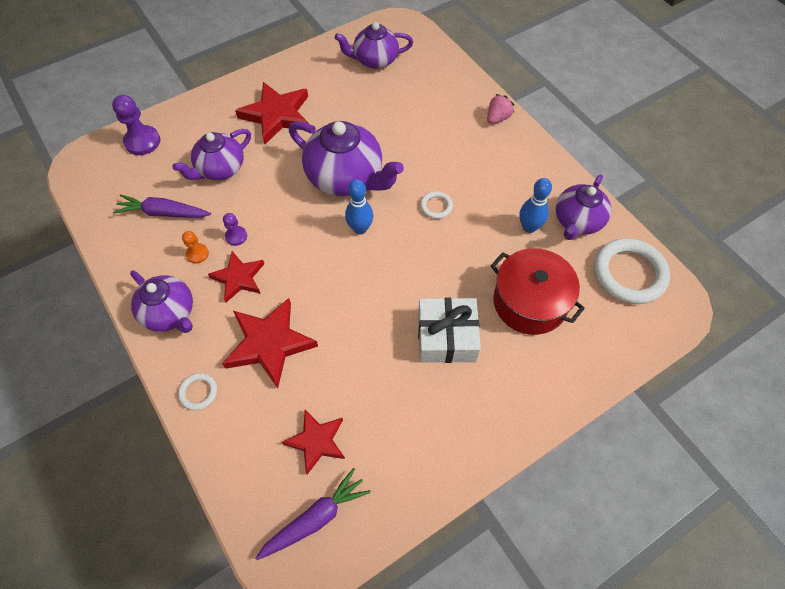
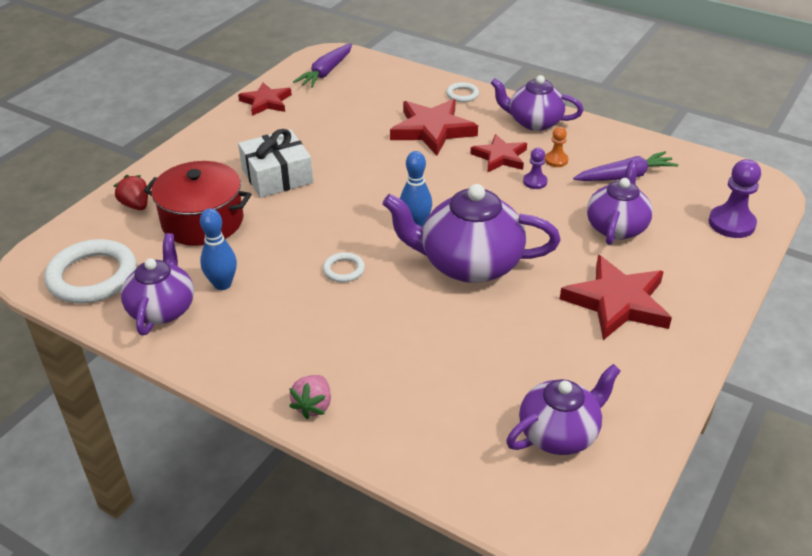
camera: 155 degrees right, 20 degrees down
red star [282,410,345,475] -> red star moved to [238,82,292,116]
none -> red strawberry [114,175,148,210]

